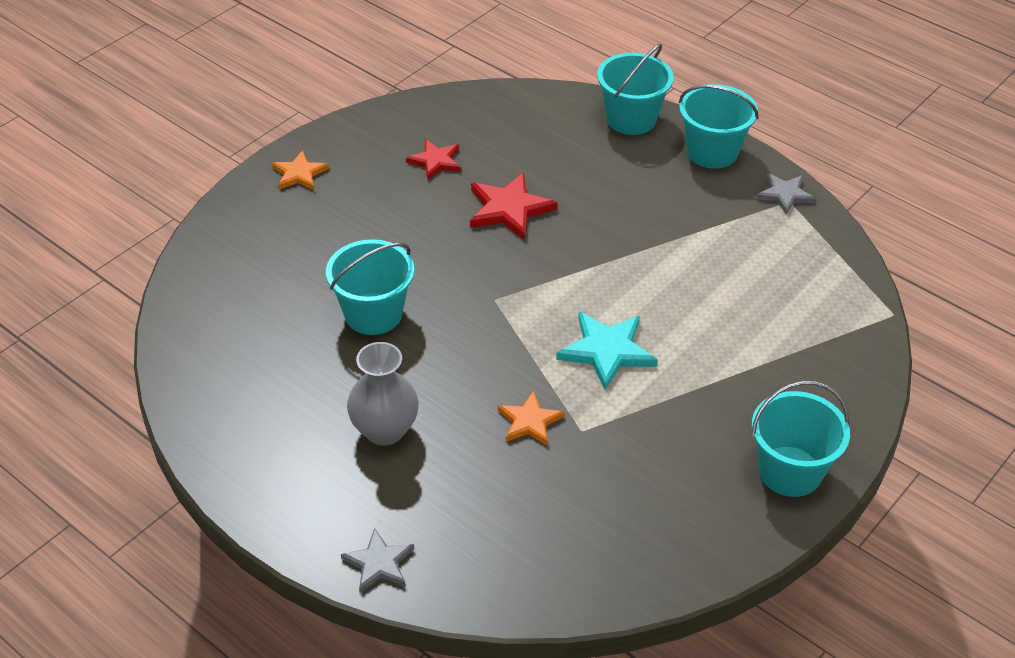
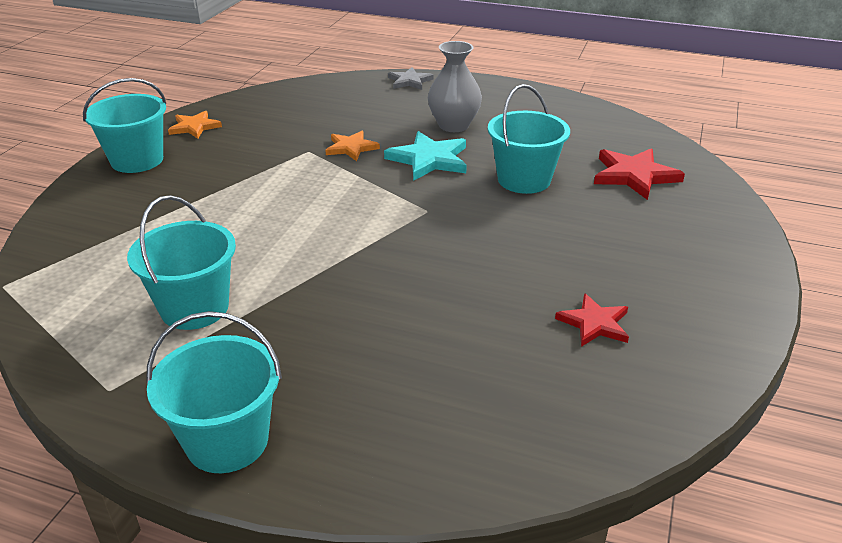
camera: 160 degrees right, 10 degrees down
orange star [272,150,329,190] -> orange star moved to [168,111,222,139]
red star [470,173,557,240] -> red star moved to [594,148,685,200]
turquoise star [556,312,658,390] -> turquoise star moved to [384,131,467,181]
turquoise bucket [597,44,674,135] -> turquoise bucket moved to [127,195,236,330]
grey star [756,173,816,215] -> none

